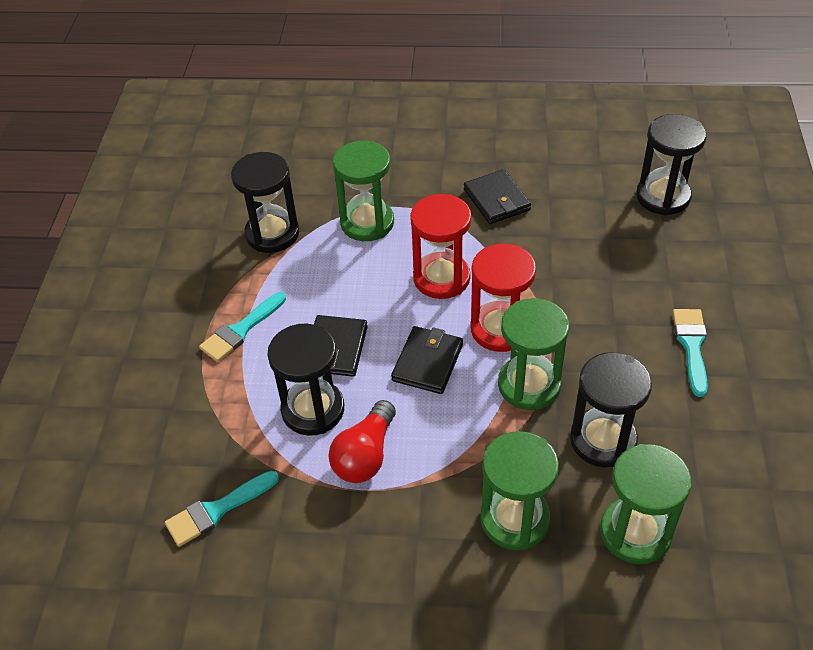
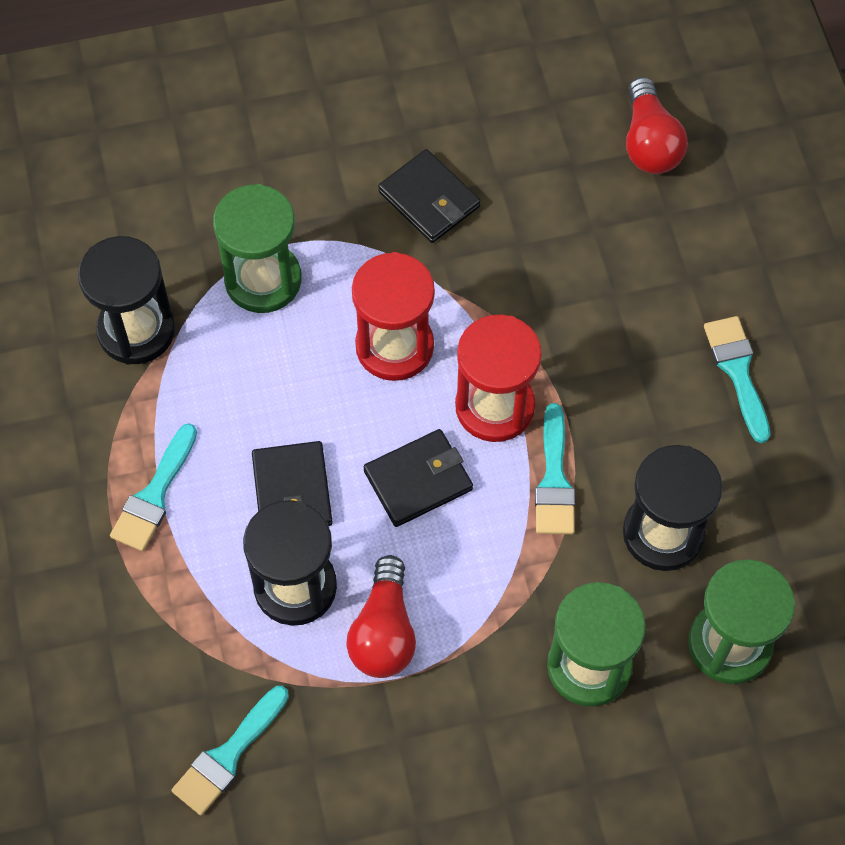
camera: 20 degrees left, 15 degrees up
black wallet [391,326,463,394] -> black wallet turned 60 degrees clockwise [363,429,473,527]
green hourglass [498,298,569,410] -> turquoise brush [535,403,575,534]
black hourglass [636,114,707,215] -> red light bulb [626,77,688,174]

